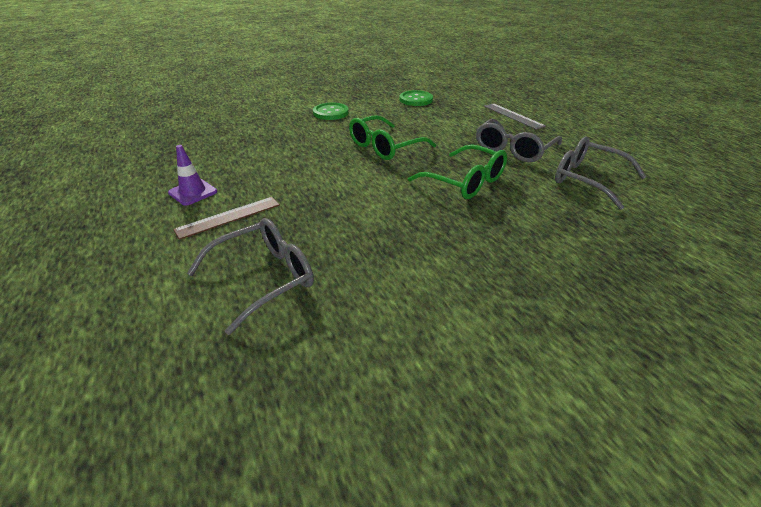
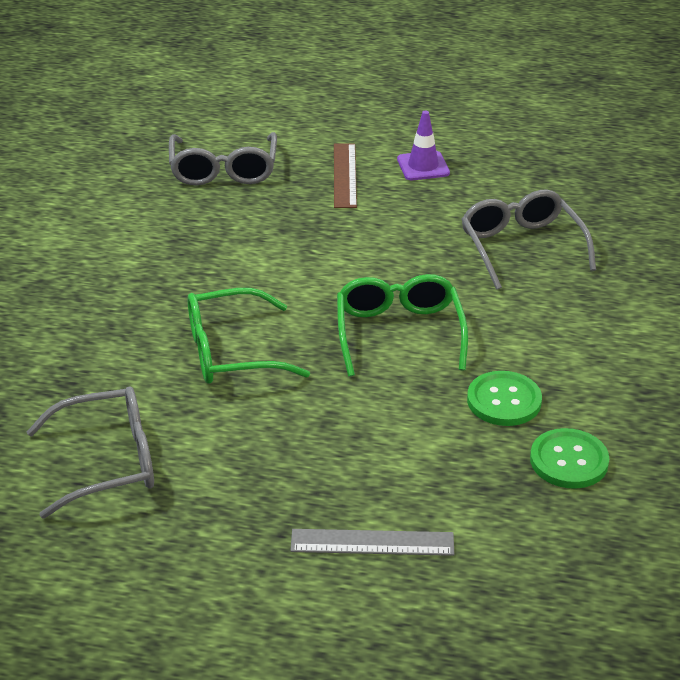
camera: 125 degrees right, 0 degrees up
green button [313,102,349,120] -> green button moved to [467,371,542,426]
grey glasses [476,119,562,162] -> grey glasses moved to [461,189,596,290]

